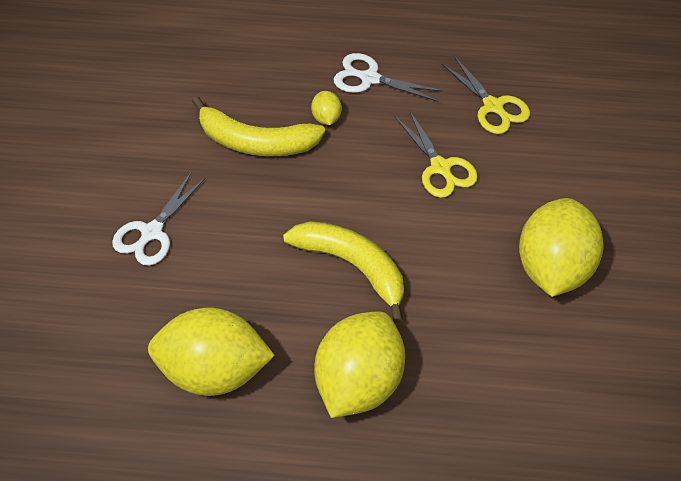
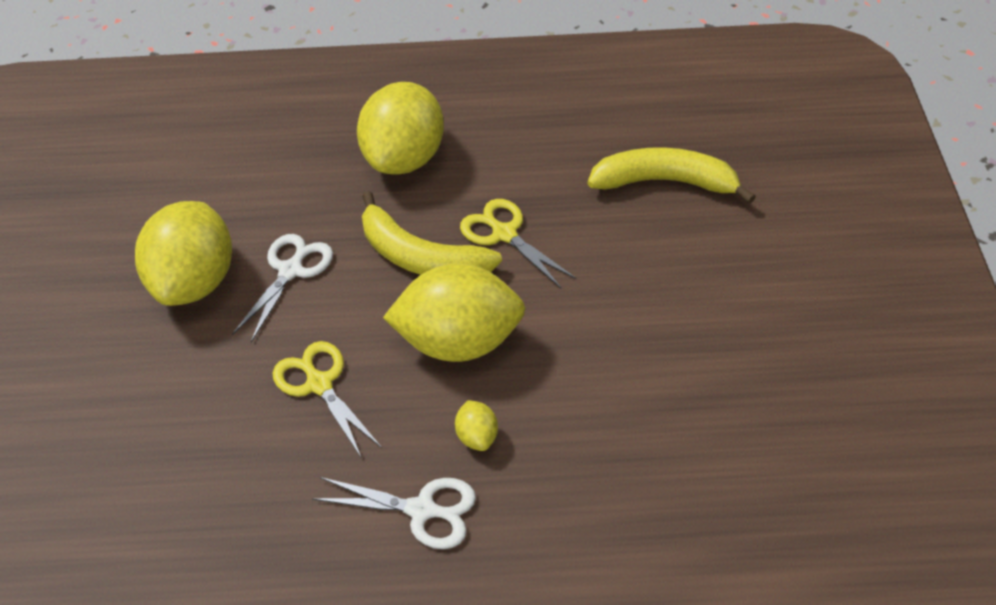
camera: 175 degrees right, 5 degrees down
white scissors [112,173,205,266] -> white scissors moved to [232,234,333,342]
yellow lemon [148,308,275,396] -> yellow lemon moved to [383,263,525,362]
yellow banana [192,96,325,156] -> yellow banana moved to [588,147,756,204]
yellow scissors [441,56,530,134] -> yellow scissors moved to [460,199,576,288]

